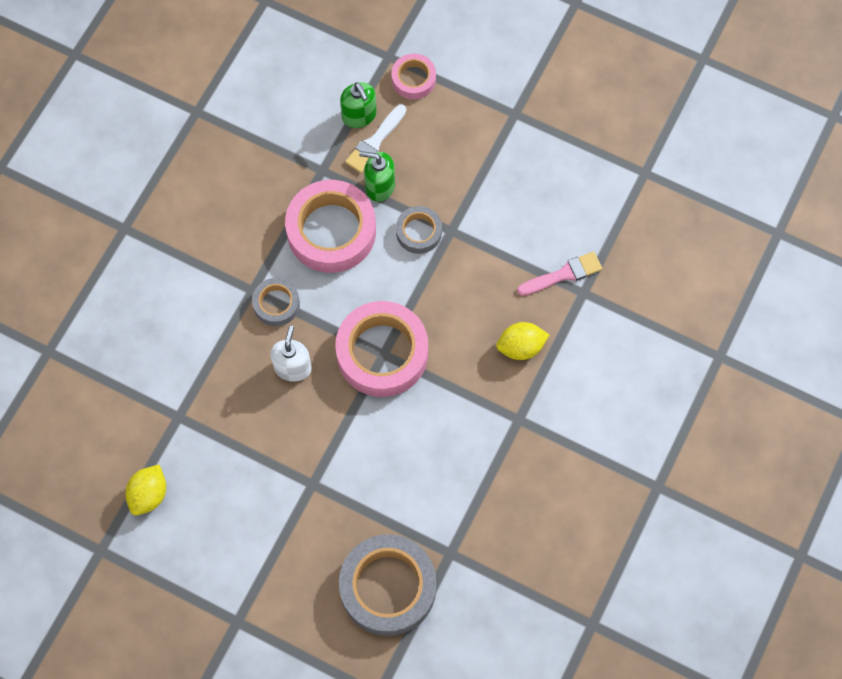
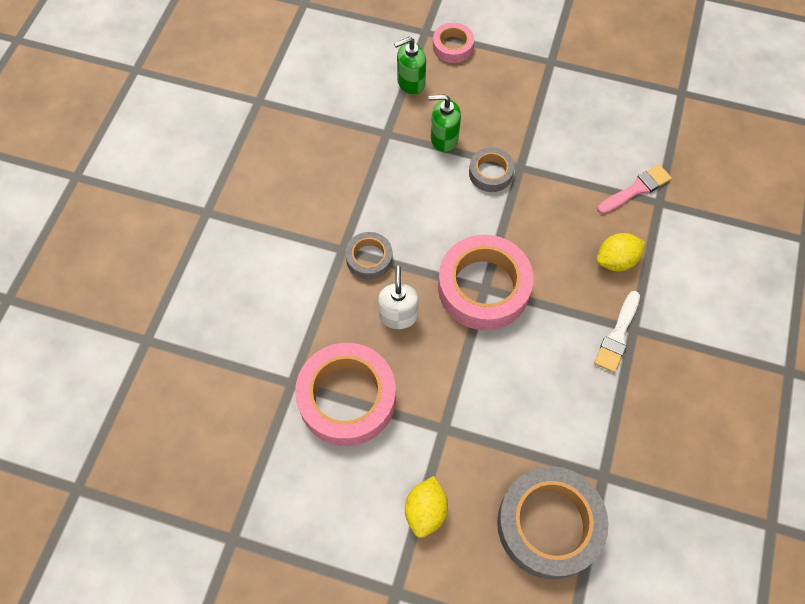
camera: 10 degrees left, 5 degrees down
yellow lemon [125,465,166,515] -> yellow lemon moved to [405,476,448,538]
pink tape [285,180,376,273] -> pink tape moved to [295,343,396,446]
green soap dispenser [340,82,377,128] -> green soap dispenser turned 105 degrees clockwise [394,37,426,95]
white brush [345,104,406,173] -> white brush moved to [594,291,640,373]

